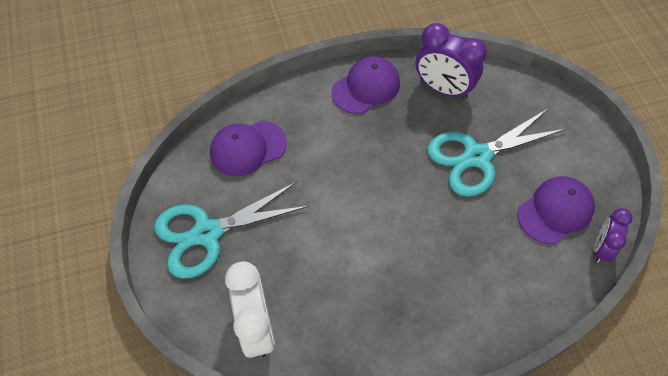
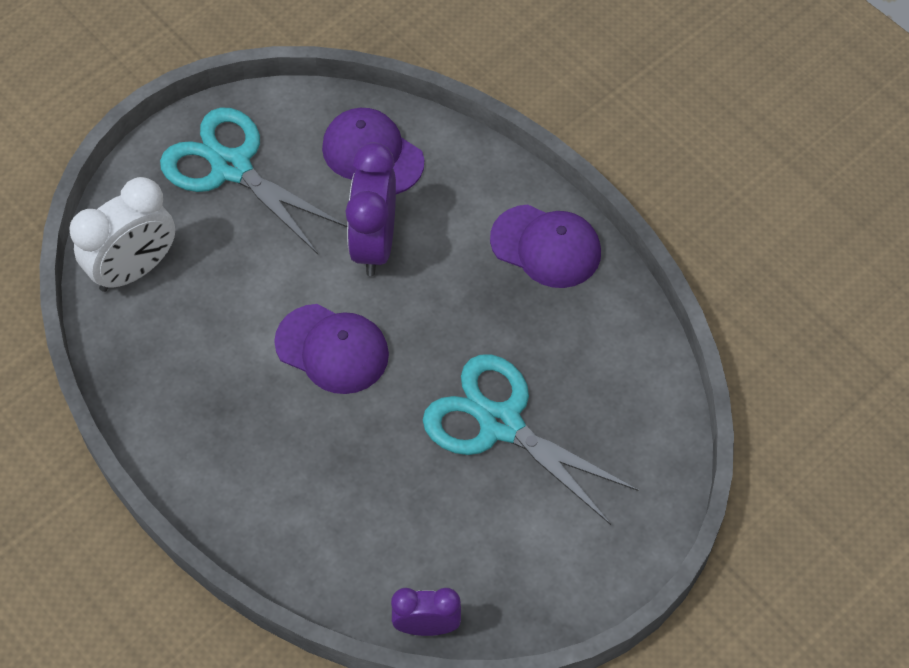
camera: 65 degrees right, 0 degrees up
purple clock [416,23,487,99] -> purple clock moved to [346,142,396,276]
purple cap [518,176,595,244] -> purple cap moved to [274,304,389,394]

